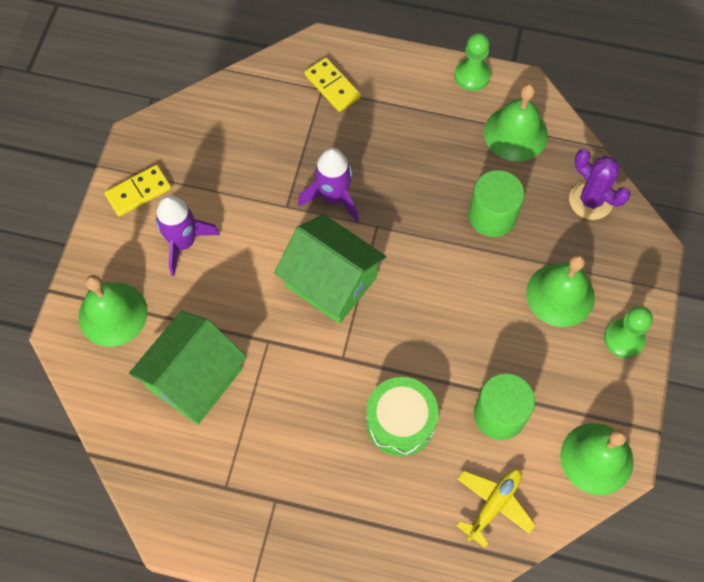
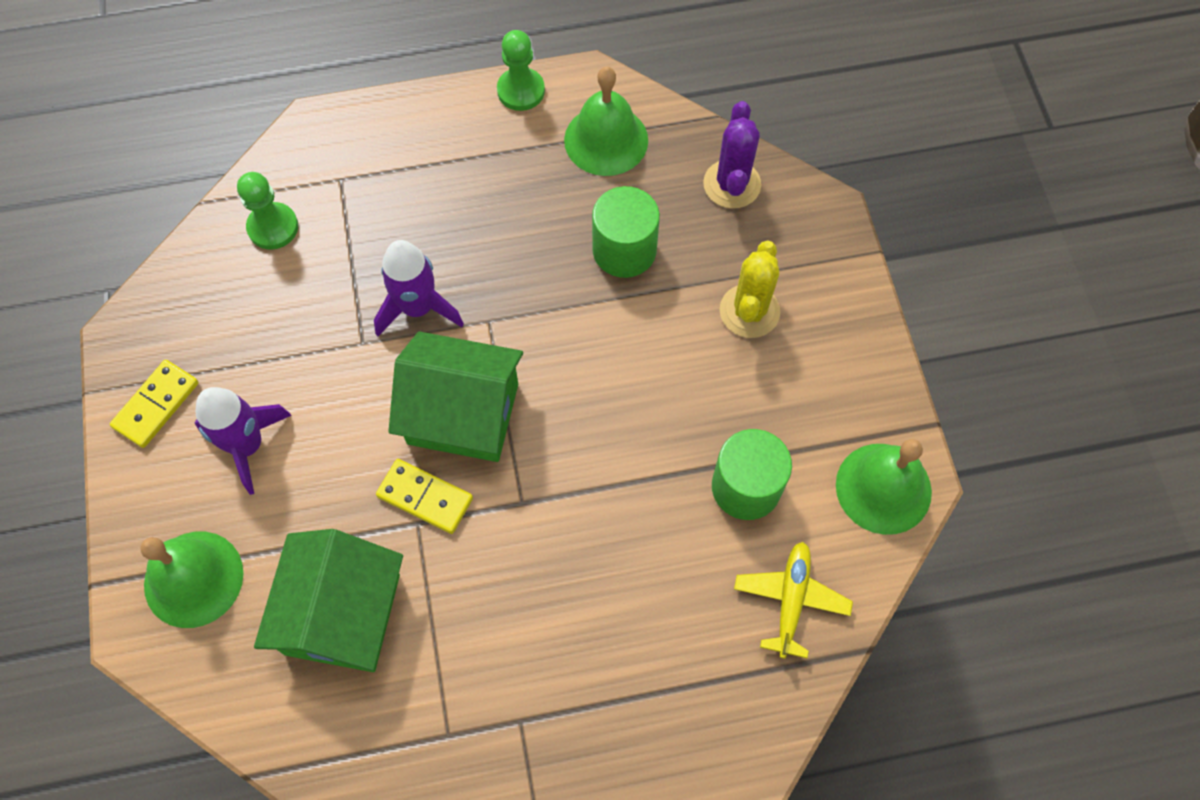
camera: 25 degrees left, 0 degrees up
yellow domino [305,58,361,112] -> yellow domino moved to [376,459,473,534]
green drum [366,377,439,456] -> none
green bell [526,255,595,327] -> yellow cactus [720,241,780,338]
purple cactus [569,149,630,220] -> purple cactus turned 75 degrees clockwise [703,101,761,209]
green pawn [604,306,653,358] -> green pawn moved to [237,172,298,250]

